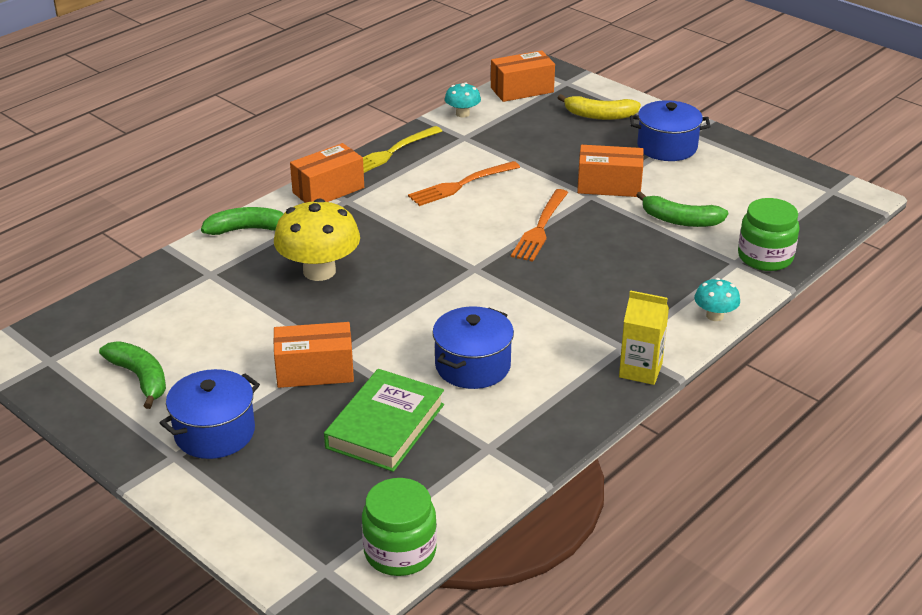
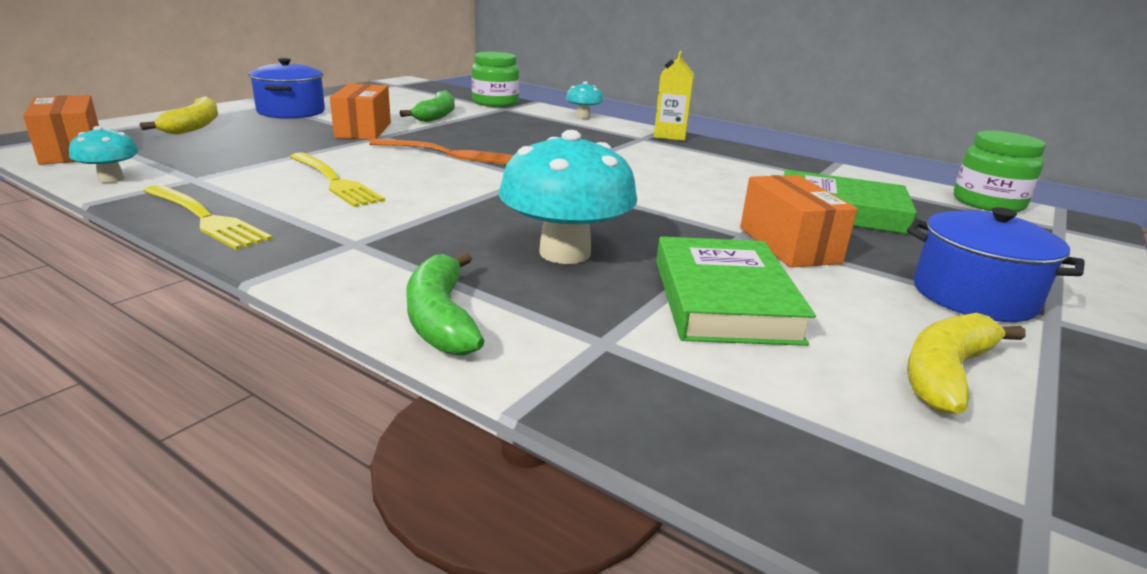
camera: 100 degrees left, 10 degrees down
green banana [99,341,166,409] -> yellow banana [907,313,1026,414]
yellow mushroom [274,198,360,281] -> turquoise mushroom [499,130,637,264]
orange box [290,143,364,203] -> none
orange fork [408,161,520,206] -> yellow fork [290,152,385,207]
blue pot [432,306,514,389] -> none
none -> green book [656,237,816,346]

